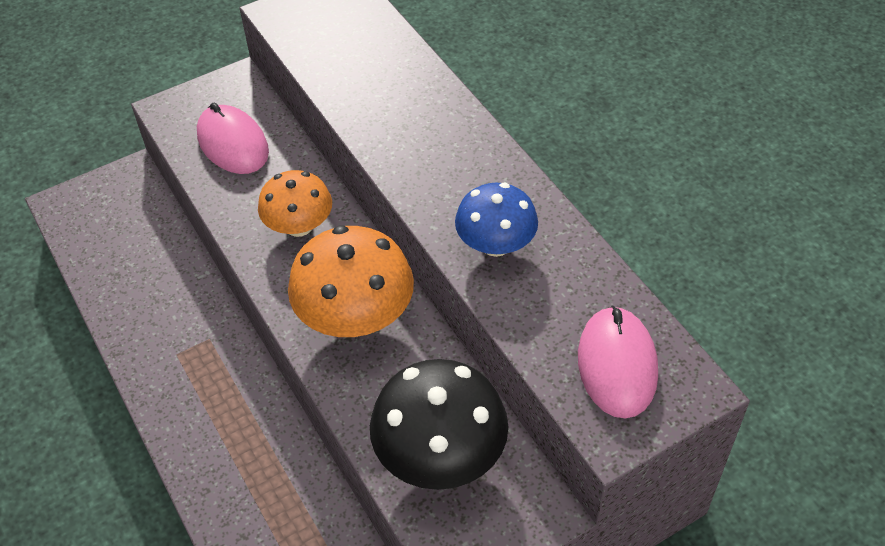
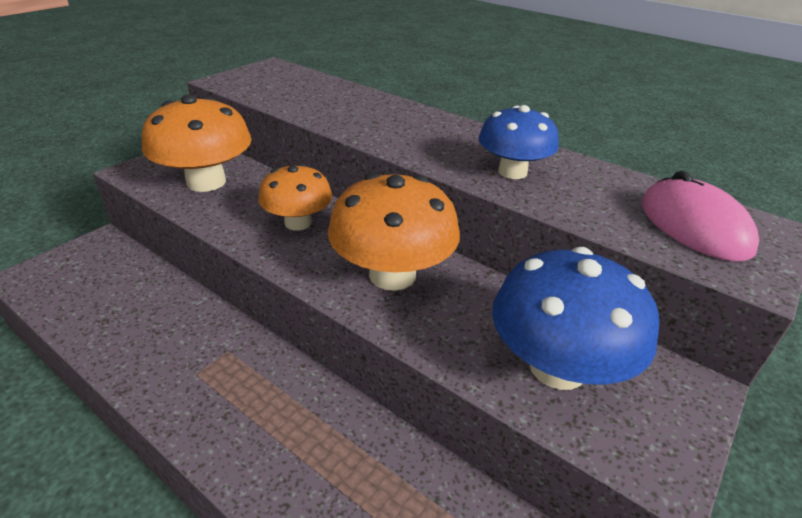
camera: 25 degrees left, 15 degrees down
pink mouse [197,103,269,174] -> orange mushroom [142,94,251,192]
black mushroom [370,359,508,490] -> blue mushroom [492,247,659,390]

